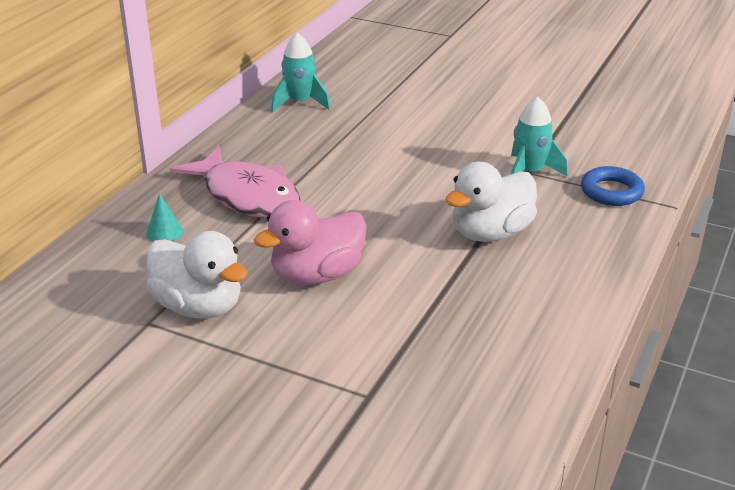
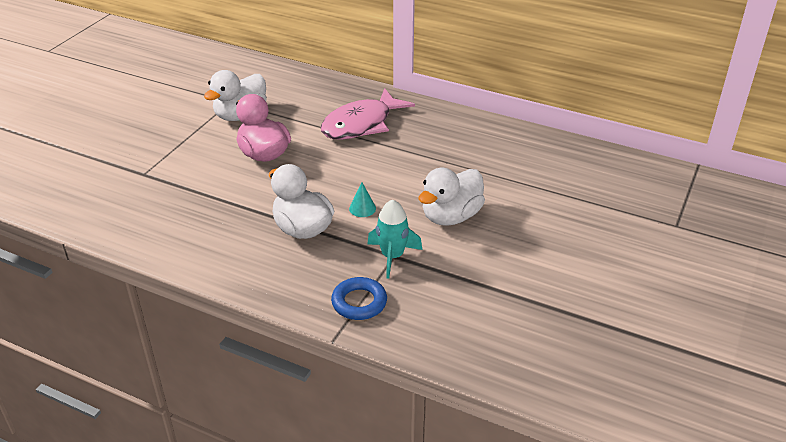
camera: 90 degrees right, 5 degrees up
turquoise cone [146,194,183,242] -> turquoise cone moved to [349,182,376,217]
turquoise rocket [271,32,330,112] -> none
none -> white duck [418,168,485,226]

